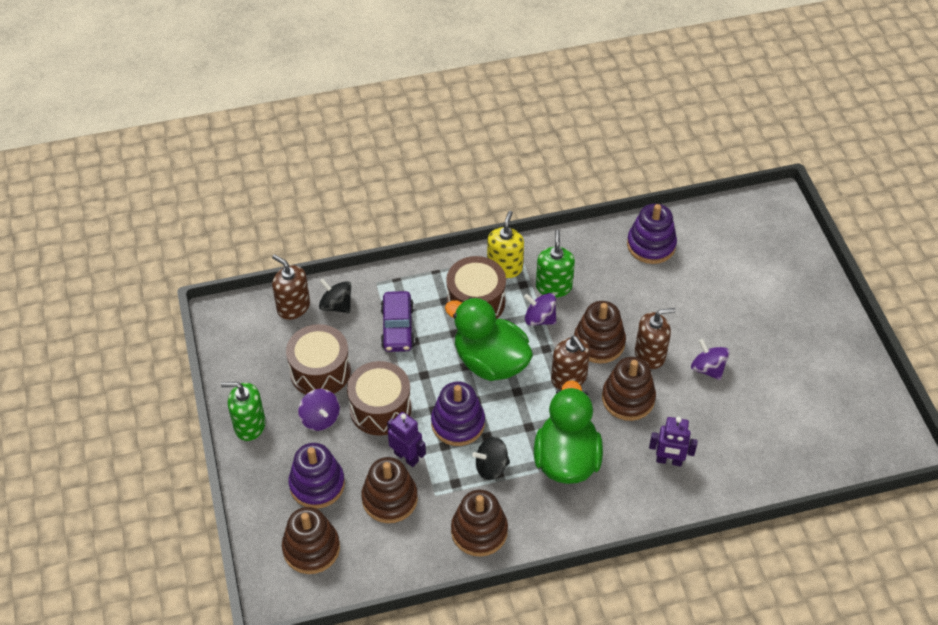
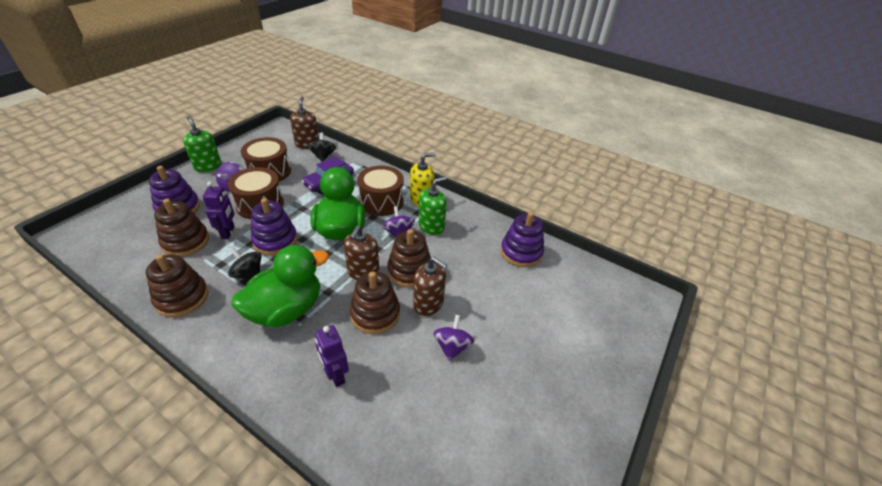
camera: 45 degrees right, 10 degrees down
brown stacking toy [282,507,340,574] -> none

